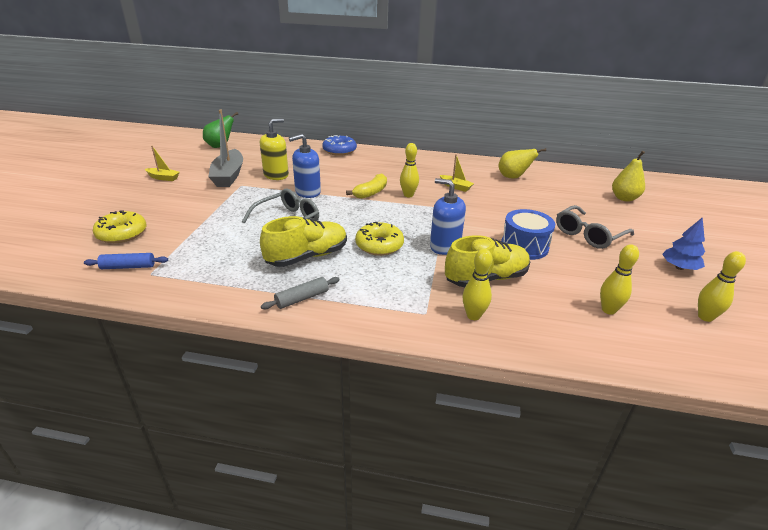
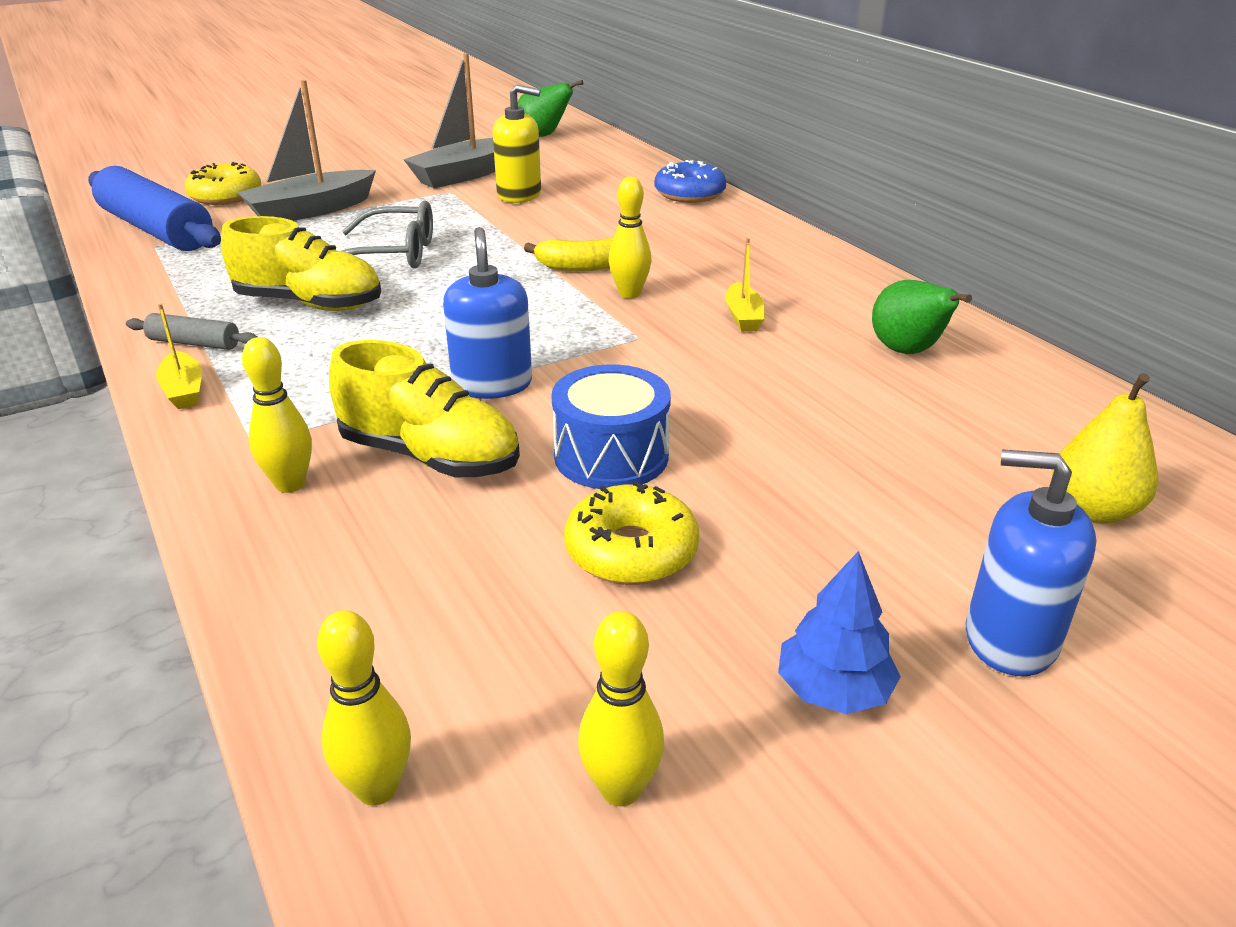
camera: 50 degrees right, 0 degrees up
blue rolling pin [84,253,168,269] -> blue rolling pin [88,166,221,251], size x2.20
yellow boat [145,146,180,181] -> yellow boat moved to [156,304,202,409]
blue soap dispenser [289,134,321,198] -> blue soap dispenser moved to [966,449,1097,676]
yellow donut [355,222,404,256] -> yellow donut moved to [564,481,699,585]
yellow pear [498,148,546,179] -> green pear [872,280,972,354]
grey glasses [556,205,634,249] -> none
yellow bowling pin [600,244,639,315] -> yellow bowling pin moved to [317,610,411,805]
none -> grey boat [237,80,376,221]

